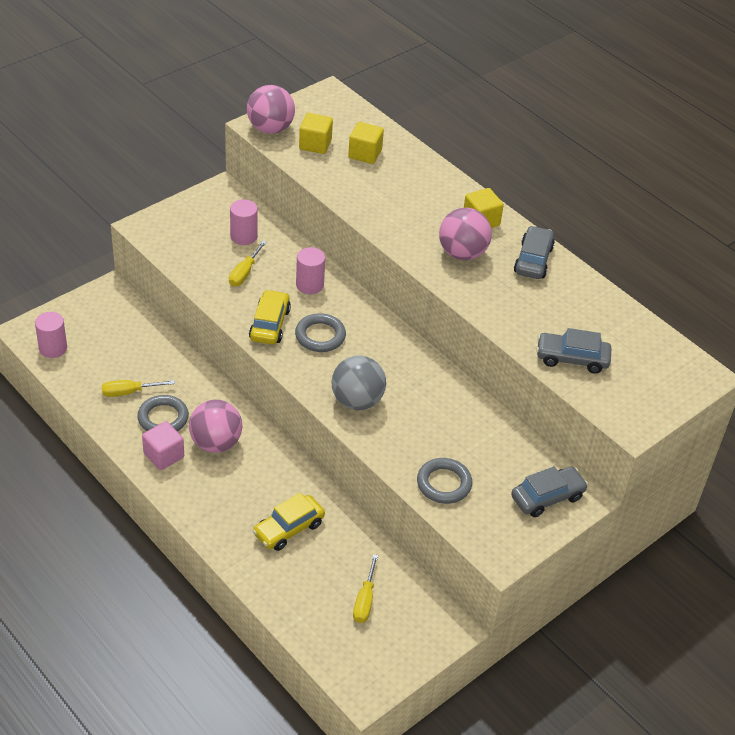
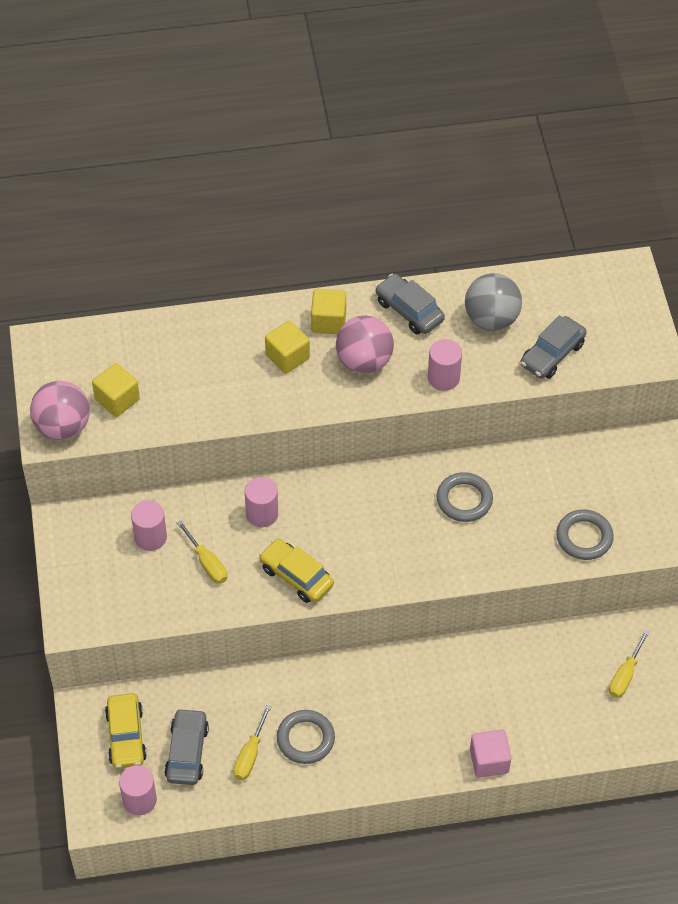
camera: 55 degrees left, 10 degrees up
pink cube [142,421,184,470] -> pink cube moved to [470,730,511,778]
pink ball [189,399,242,453] -> none
yellow car [252,493,325,551] -> yellow car moved to [105,693,147,769]
grey ring [295,313,346,352] -> grey ring moved to [437,472,493,522]
grey ball [332,356,386,410] -> grey ball moved to [465,273,522,331]
yellow cube [348,122,384,164] -> yellow cube moved to [265,321,310,374]
yellow screwdriver [353,554,378,623] -> yellow screwdriver turned 75 degrees clockwise [609,630,650,698]
grey car [511,466,588,517] -> grey car moved to [164,708,209,785]
none -> pink cylinder [428,339,462,391]

